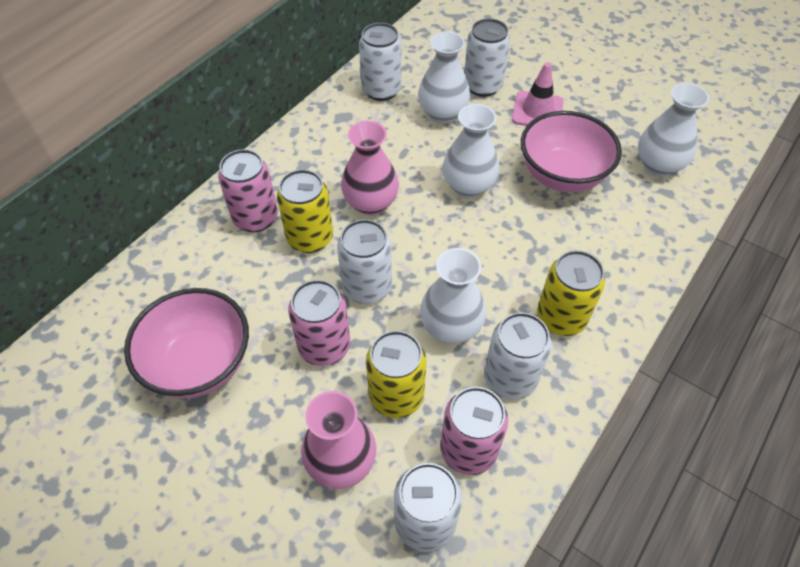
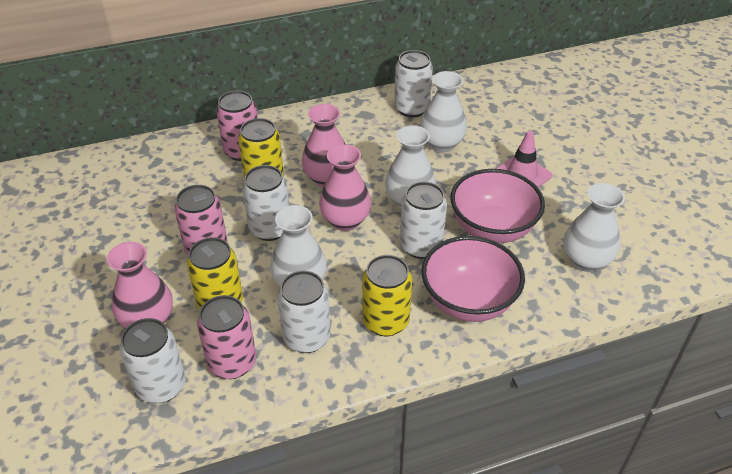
camera: 35 degrees right, 10 degrees down
pink bowl [124,288,249,398] -> pink bowl moved to [421,236,525,322]
white can [464,19,510,97] -> white can moved to [400,182,447,259]
none -> pink vase [319,144,371,231]

